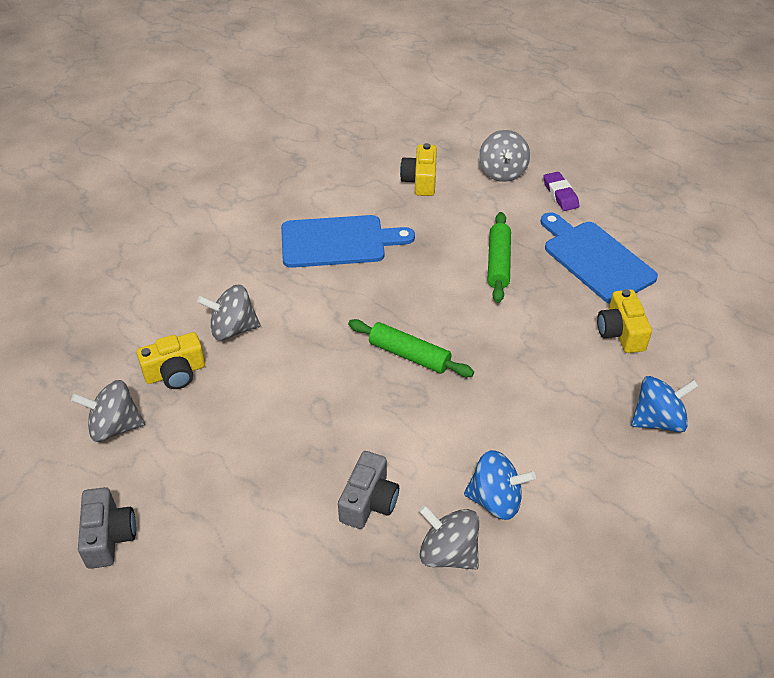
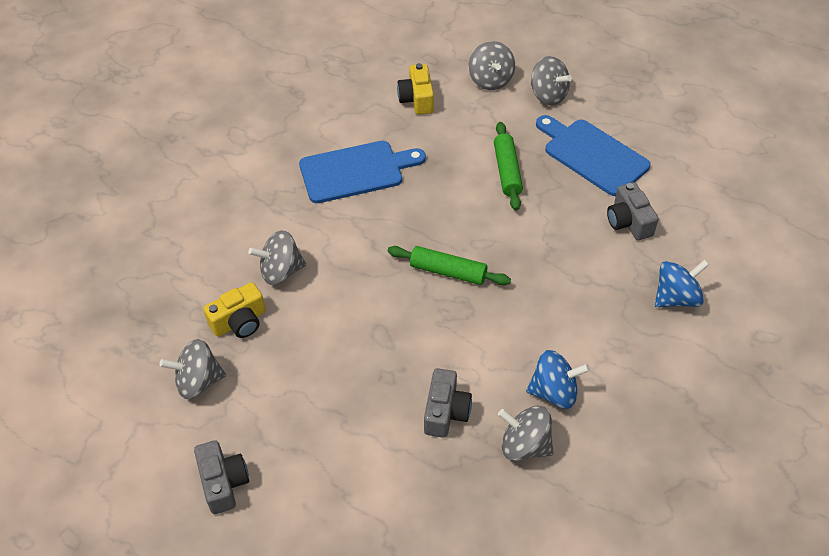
camera: 10 degrees left, 5 degrees up
purple eraser [543,172,580,211] -> grey spinning top [531,56,572,106]
yellow camera [597,289,652,353] -> grey camera [607,182,659,240]

